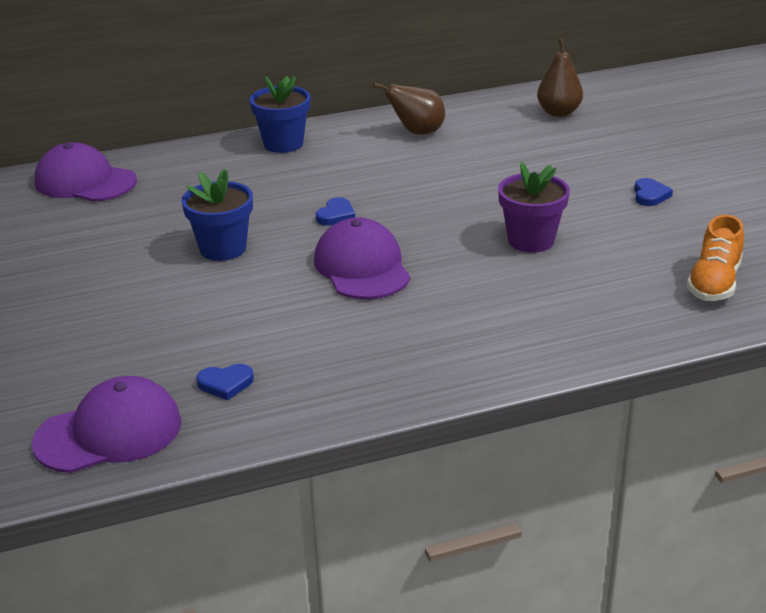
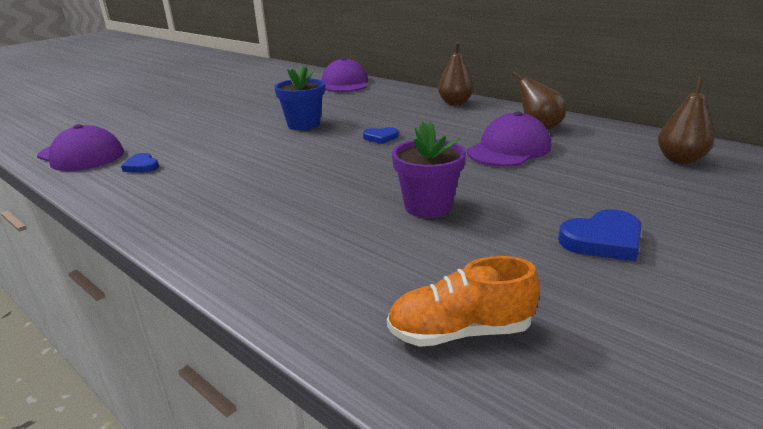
camera: 60 degrees right, 5 degrees down
blue flower pot [250,76,310,153] -> brown pear [438,42,474,105]
purple cap [314,218,411,299] -> purple cap moved to [467,111,551,167]
blue heart [634,178,673,206] -> blue heart [558,209,642,261], size x1.58

